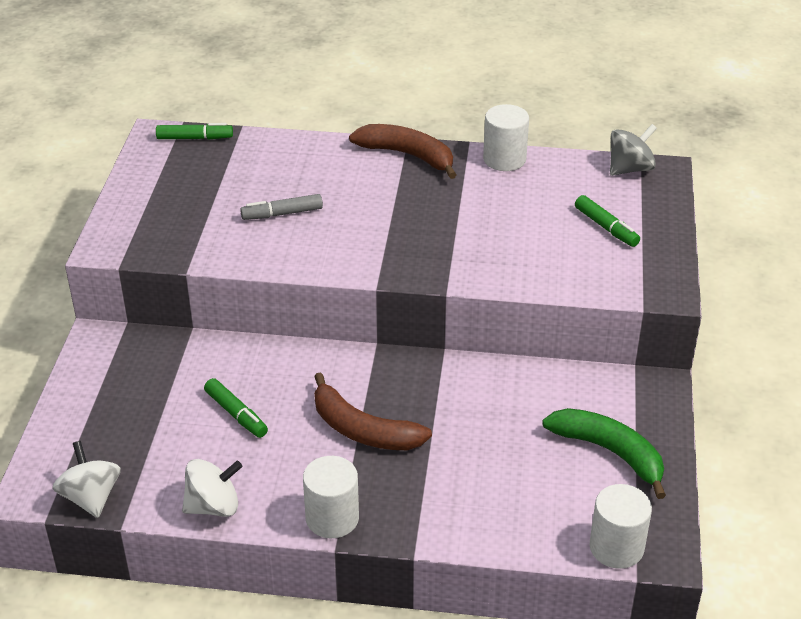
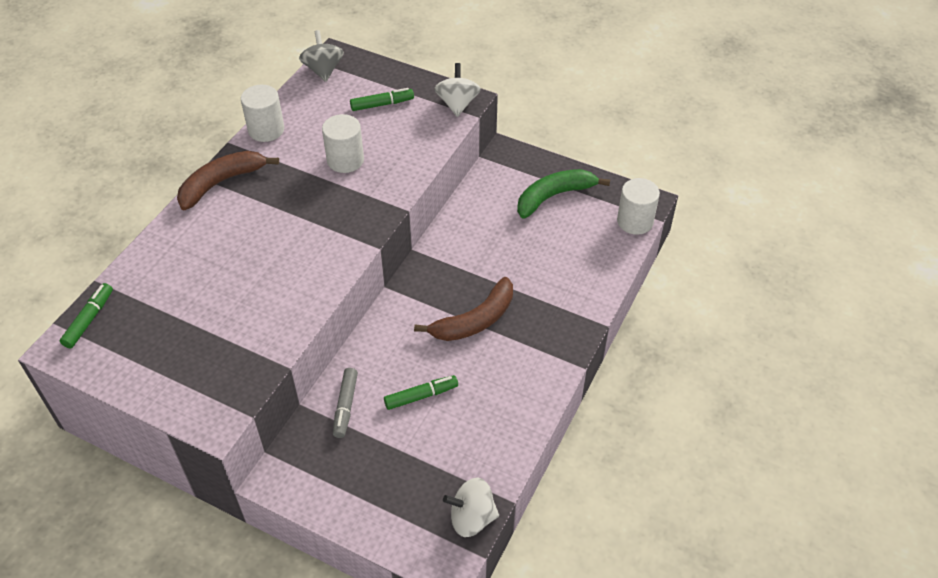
camera: 70 degrees left, 10 degrees up
white spinning top [182,459,242,517] -> white spinning top moved to [434,63,481,117]
grey marker [240,194,323,220] -> grey marker moved to [333,368,358,438]
white cylinder [303,456,359,538] -> white cylinder moved to [322,114,364,173]

